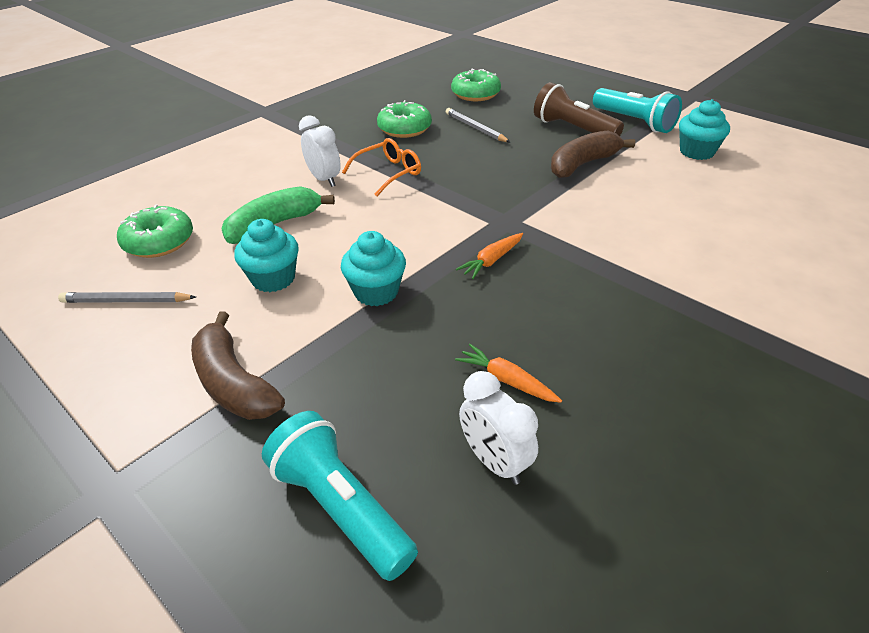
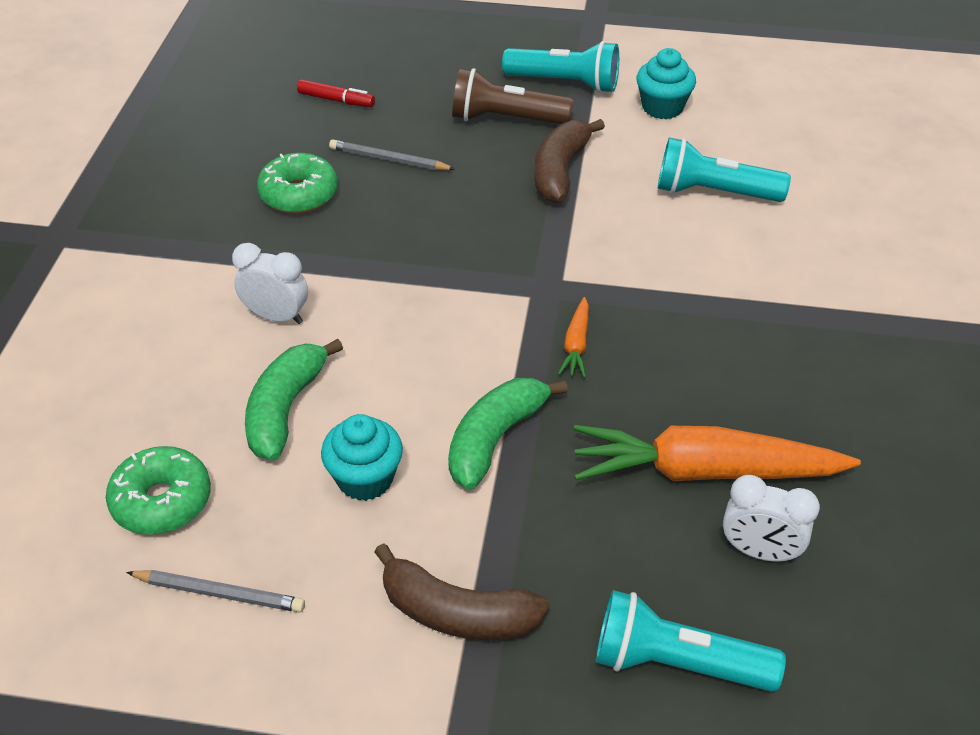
camera: 35 degrees left, 5 degrees up
grey pencil [58,292,196,303] -> grey pencil turned 135 degrees counterclockwise [126,570,305,613]
turquoise cupcake [341,231,406,306] -> green banana [448,378,568,490]
orange glasses [342,138,421,196] -> none
green donut [451,69,501,101] -> red marker [297,79,375,107]
orange carrot [455,344,562,403] -> orange carrot [573,425,861,481], size x2.30
none -> turquoise flashlight [658,137,791,202]

